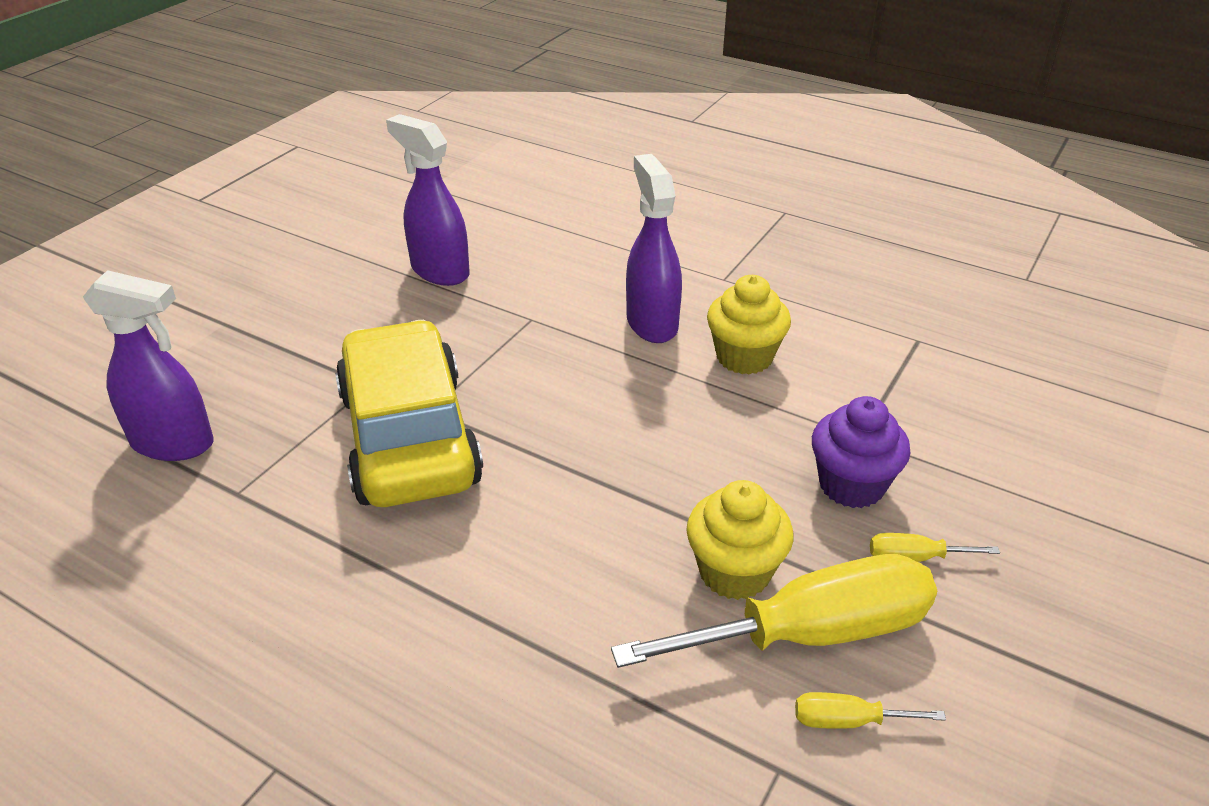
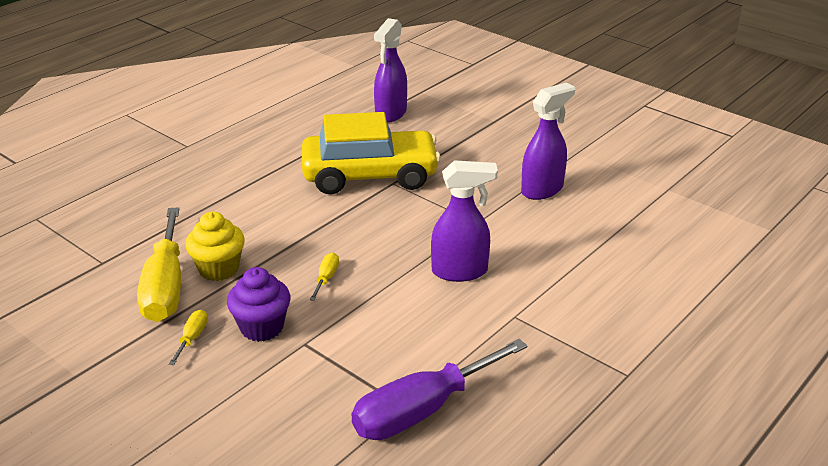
camera: 100 degrees right, 5 degrees down
yellow cupcake [707,275,791,375] -> none
yellow screwdriver [795,692,946,729] -> yellow screwdriver moved to [310,253,339,301]
none -> purple screwdriver [351,339,527,440]

